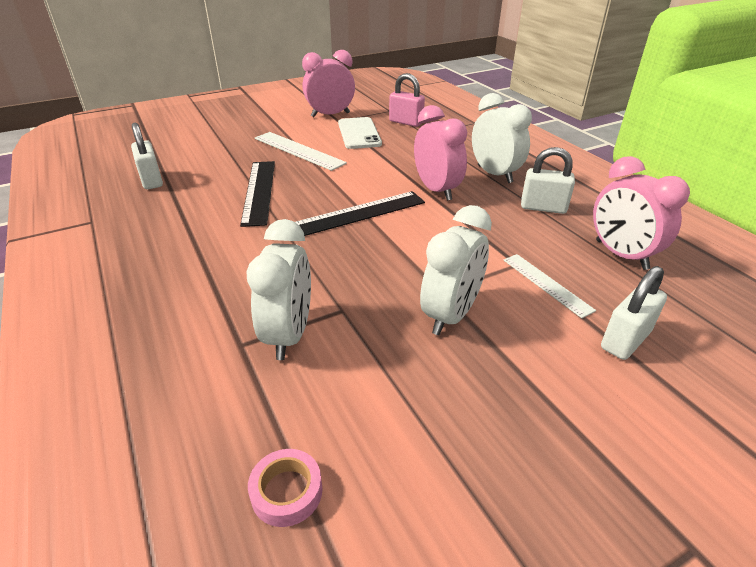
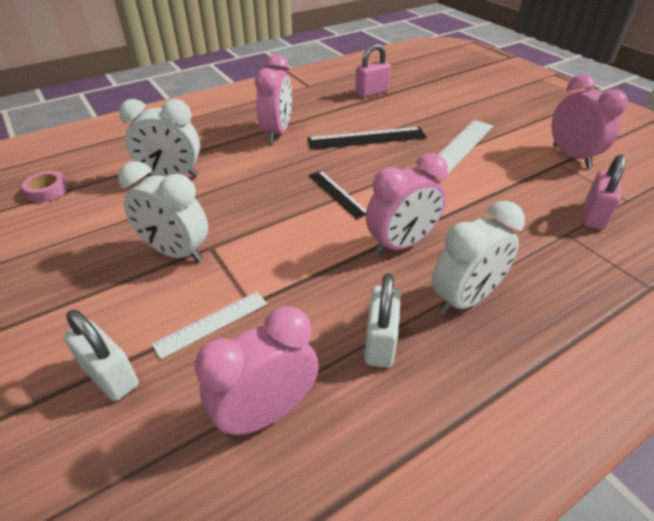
camera: 85 degrees right, 5 degrees up
white padlock [131,122,163,189] -> pink padlock [355,44,391,98]
black ruler [295,191,425,236] -> black ruler [309,171,367,219], size x0.63
white phone [338,117,382,149] -> none
none -> pink clock [255,54,292,143]

